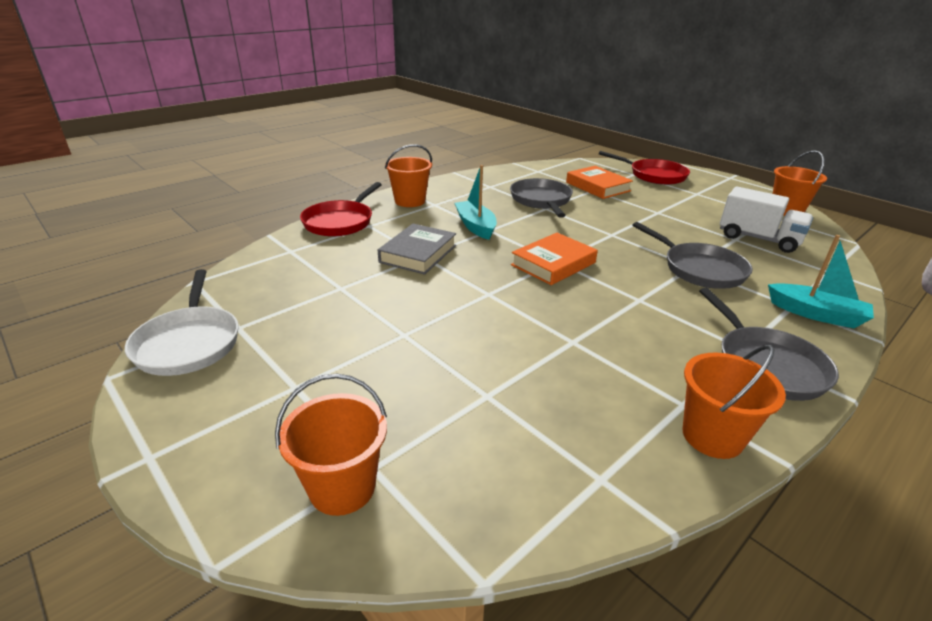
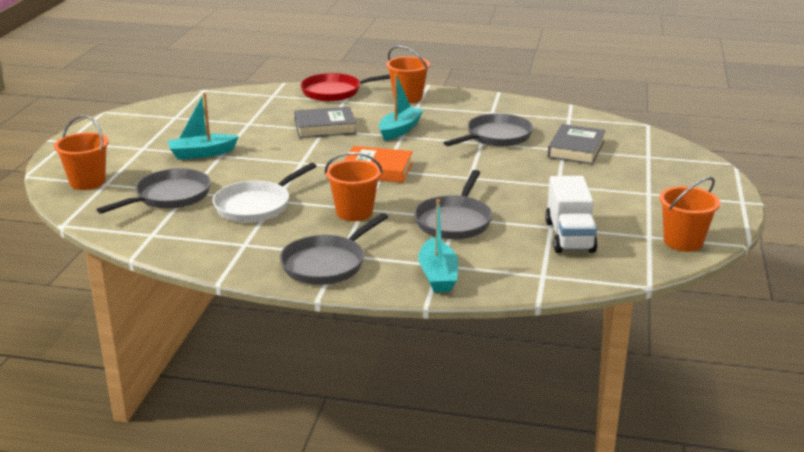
camera: 55 degrees right, 5 degrees down
white pan [125,269,238,376] -> white pan moved to [212,163,316,223]
orange book [566,166,633,199] -> grey book [547,124,606,165]
red pan [599,151,690,185] -> none
orange bucket [683,345,786,459] -> orange bucket moved to [325,152,383,221]
none -> grey pan [97,168,211,214]
none -> turquoise boat [168,92,239,160]

